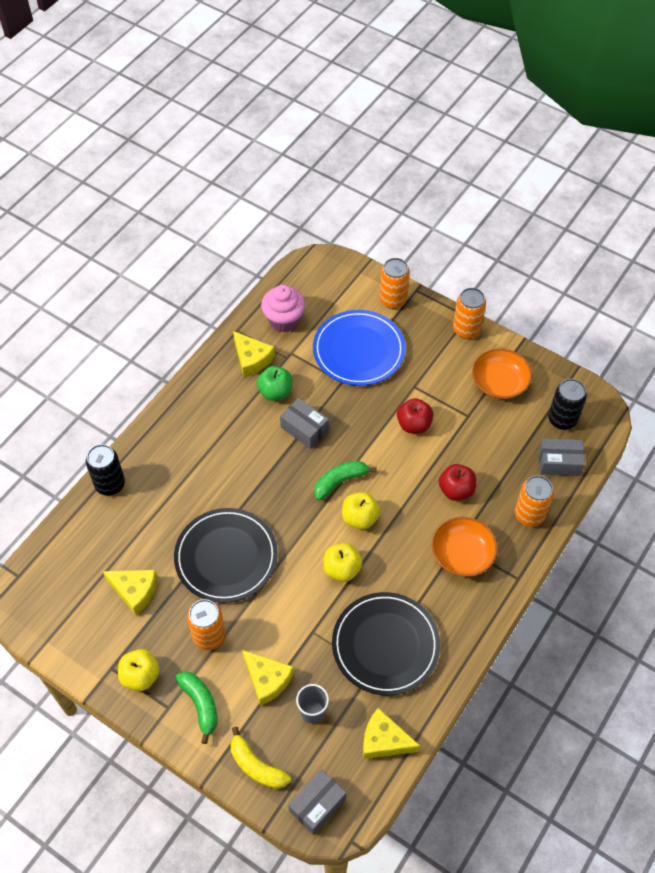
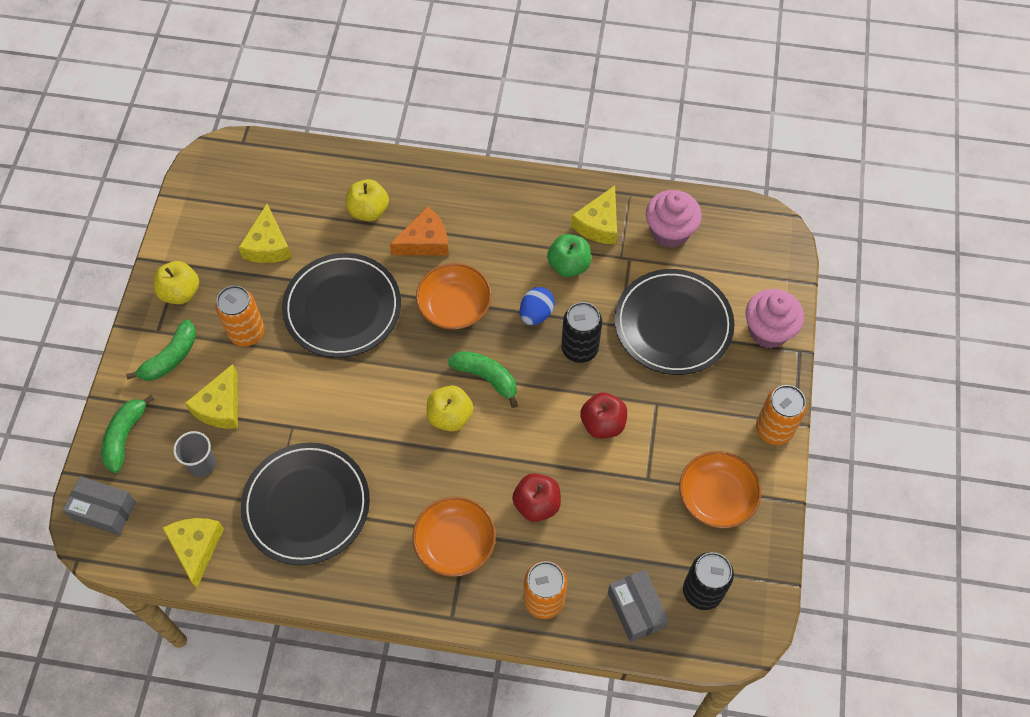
camera: 65 degrees right, 5 degrees up
black can [86,444,125,496] -> black can moved to [561,302,602,363]
yellow banana [231,727,291,789] -> green banana [101,395,155,473]
grey box [280,398,329,449] -> blue egg [520,287,555,325]
blue plate [313,310,405,386] -> black plate [615,269,734,375]
yellow apple [323,543,363,582] -> yellow apple moved to [346,179,389,221]
orange can [379,258,410,309] -> pink cupcake [745,289,804,348]
none -> orange cheese [390,207,449,256]
none -> orange bowl [416,263,492,330]

